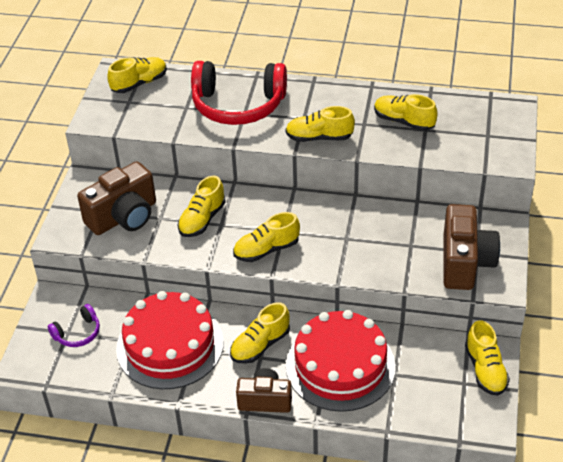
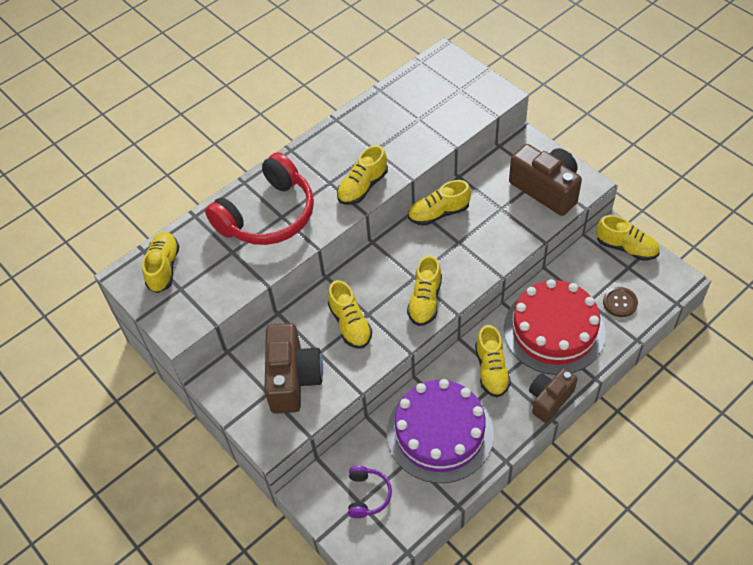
camera: 50 degrees left, 10 degrees up
red cake [116,291,224,389] -> purple cake [387,379,494,483]
yellow shoe [374,94,438,131] -> yellow shoe moved to [408,180,471,226]
none -> brown button [603,287,638,317]

